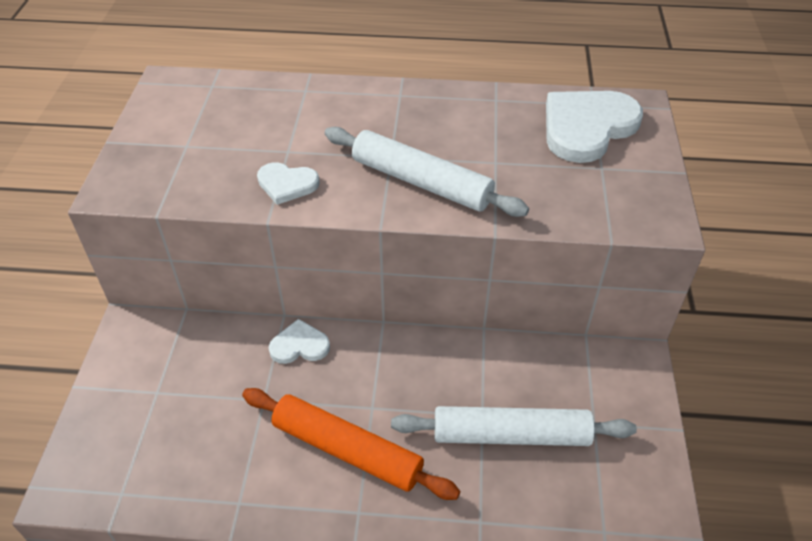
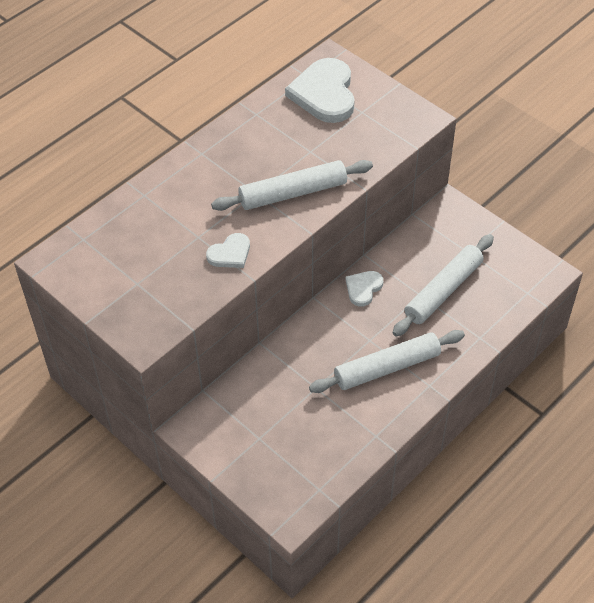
camera: 50 degrees left, 5 degrees up
orange rolling pin [242,388,460,500] -> white rolling pin [309,330,465,393]
white heart [268,319,330,364] -> white heart moved to [346,271,383,306]

